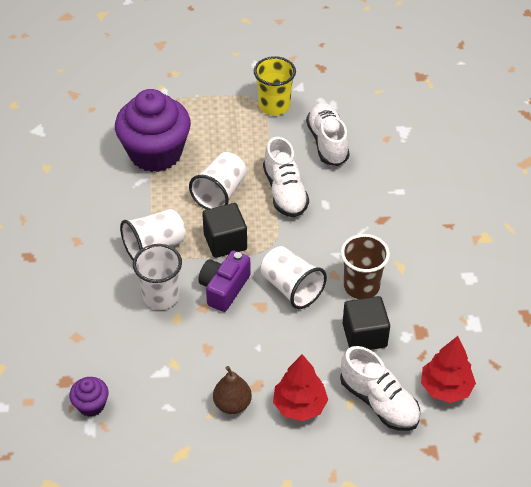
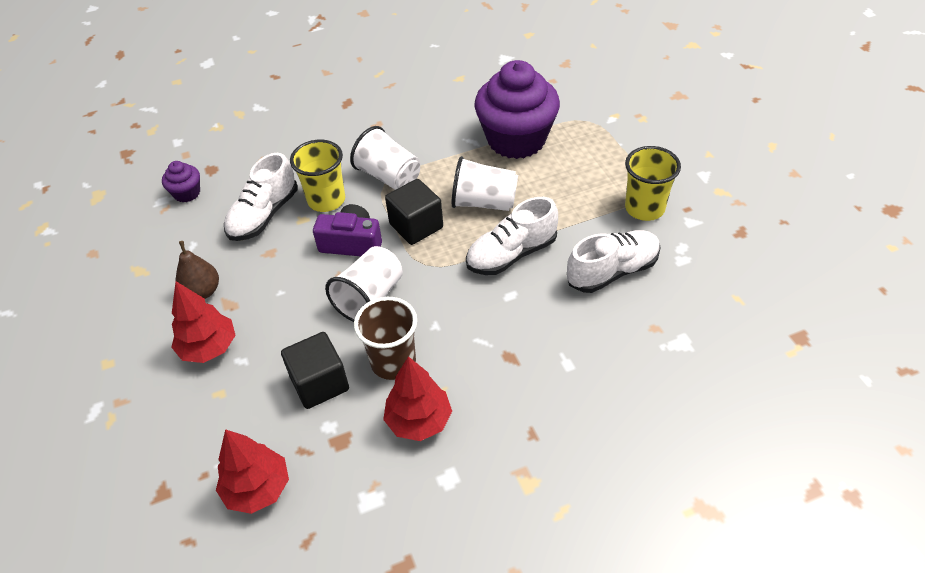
camera: 75 degrees right, 0 degrees up
white cup [133,244,182,310] -> yellow cup [290,140,345,212]
white shoe [340,346,420,431] -> white shoe moved to [224,153,297,241]
none -> red tree [383,356,452,441]

